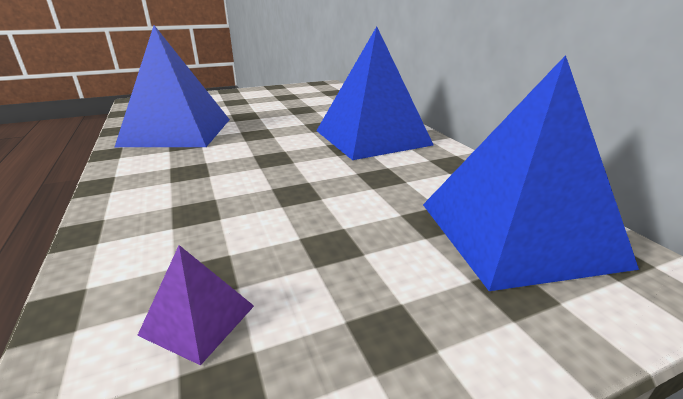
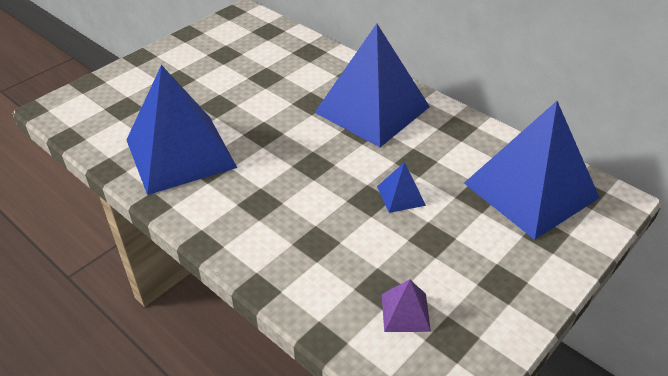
camera: 25 degrees left, 15 degrees up
none -> blue pyramid [377,162,426,213]

